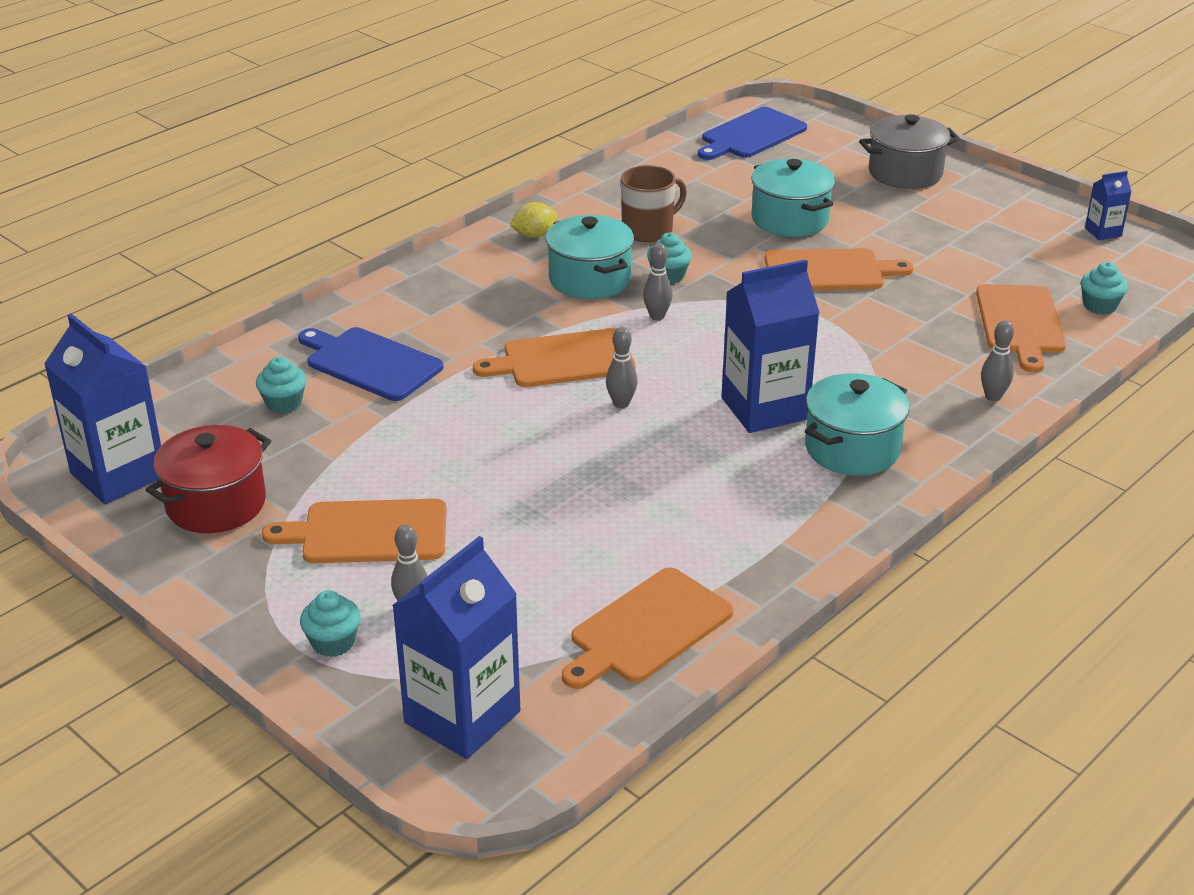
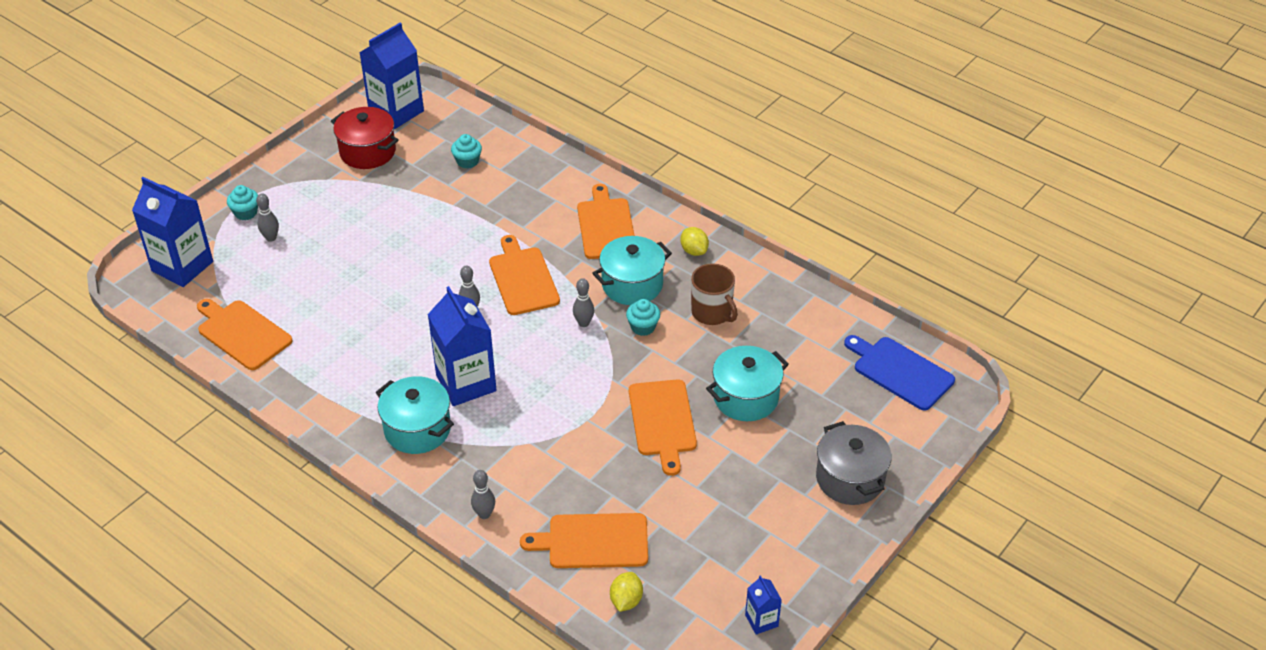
camera: 85 degrees right, 10 degrees up
orange cutting board [262,499,447,563] -> orange cutting board moved to [577,184,635,259]
blue cutting board [298,327,443,401] -> none
turquoise cupcake [1081,262,1128,315] -> yellow lemon [610,572,643,612]

